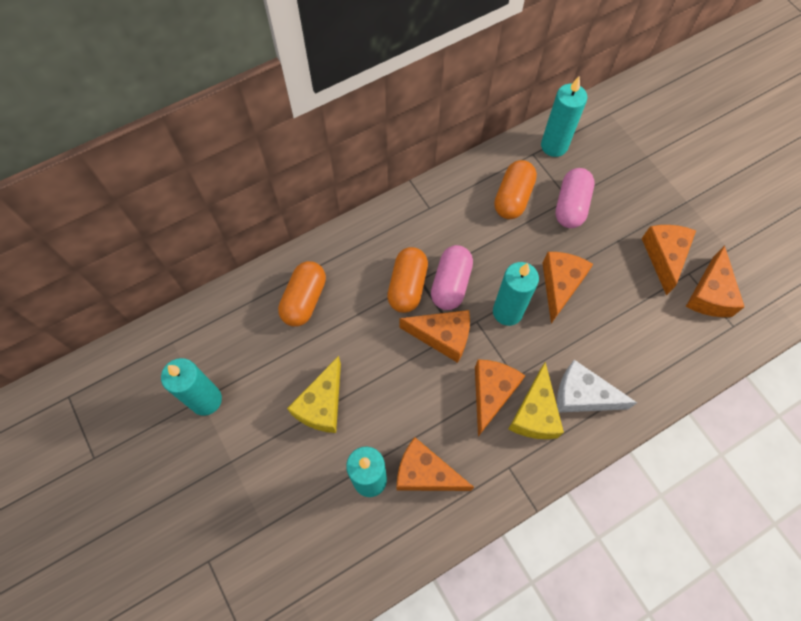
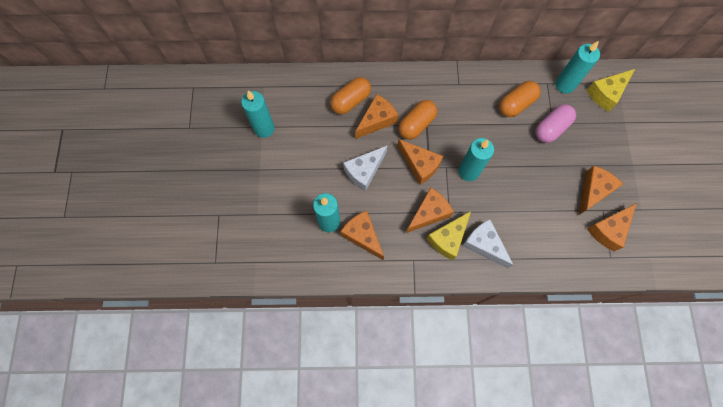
camera: 30 degrees right, 5 degrees up
yellow cheese [287,356,341,433] -> yellow cheese moved to [587,69,635,112]
pink capsule [431,245,473,310] -> none
orange cheese [543,252,593,324] -> orange cheese moved to [355,94,398,139]
none -> white cheese [343,145,388,191]

